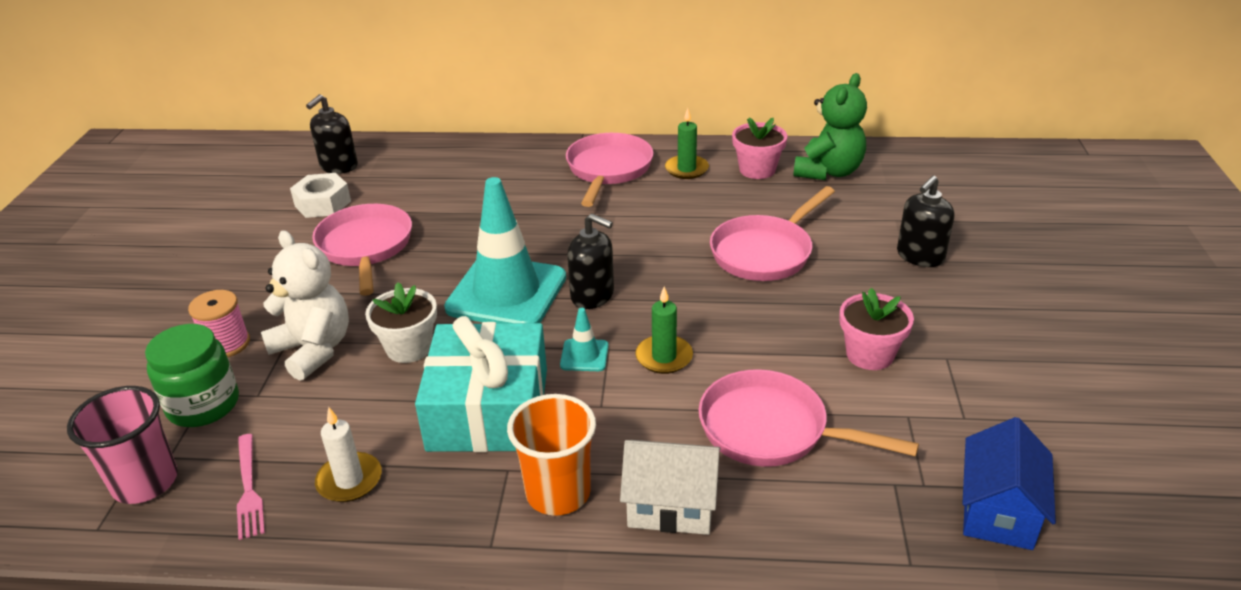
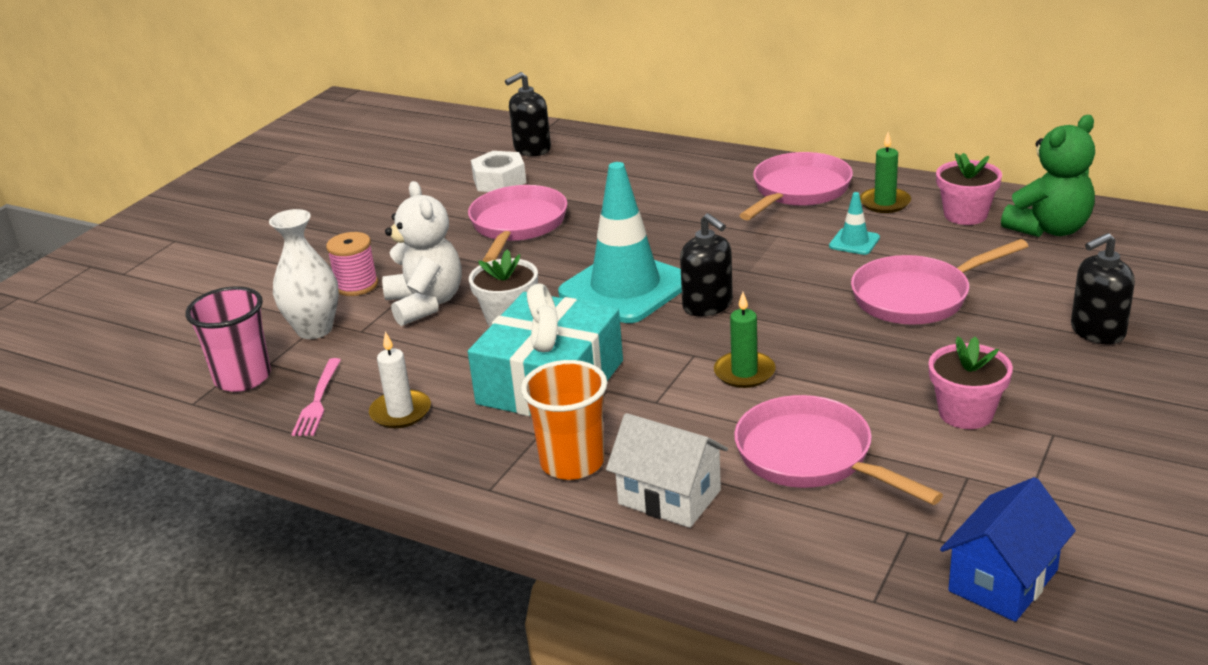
camera: 25 degrees right, 5 degrees down
green jar [145,324,239,427] -> white vase [269,209,339,339]
turquoise traffic cone [560,308,608,371] -> turquoise traffic cone moved to [829,192,880,255]

